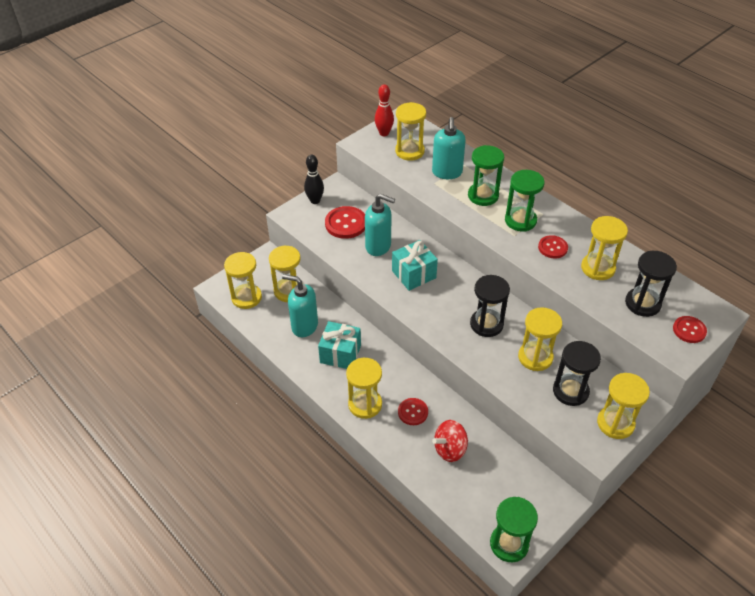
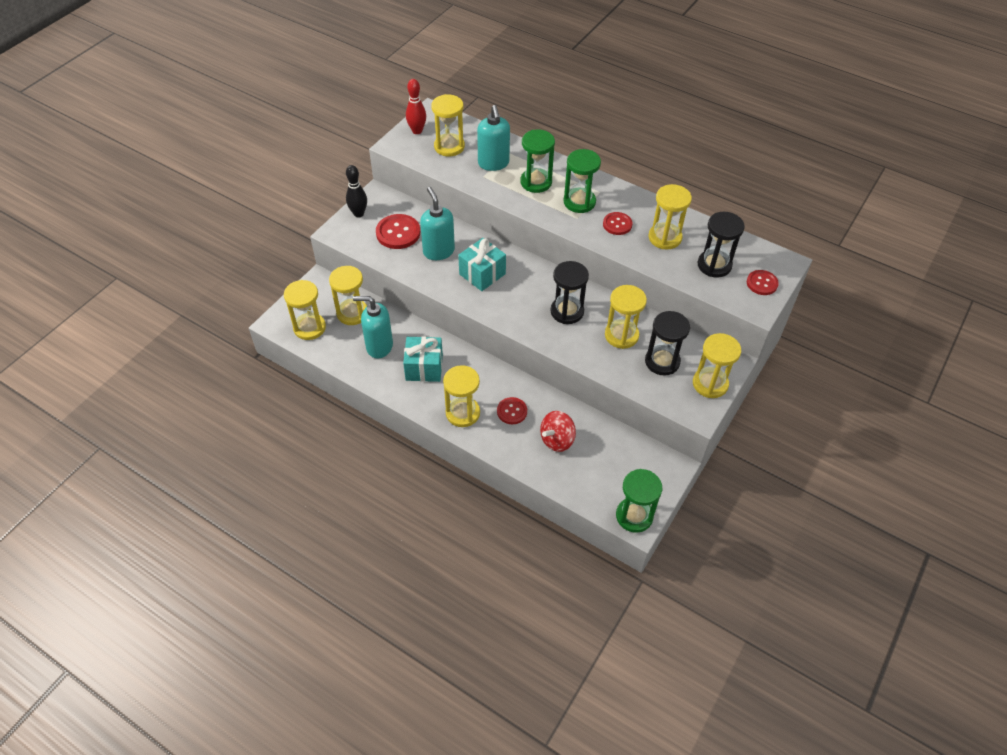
camera: 15 degrees left, 5 degrees up
turquoise soap dispenser [365,194,395,256] -> turquoise soap dispenser turned 120 degrees counterclockwise [420,187,455,260]

